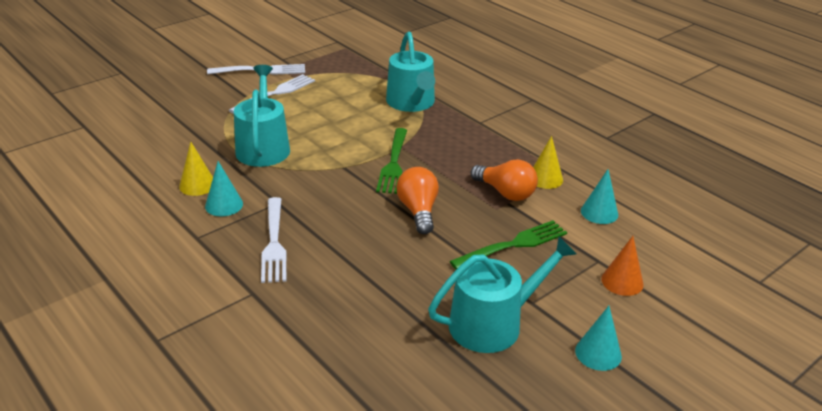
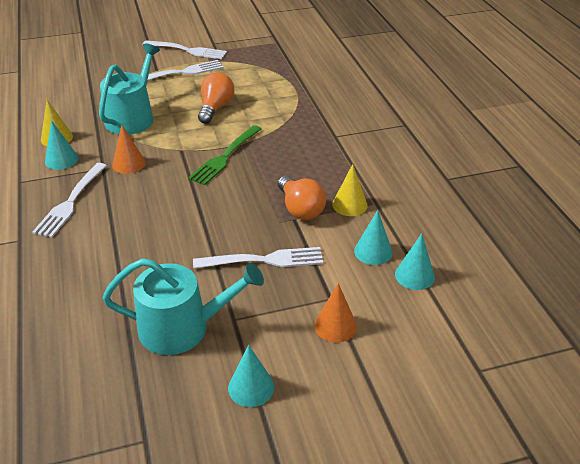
camera: 25 degrees right, 5 degrees up
turquoise watering can [386,31,435,112] -> none
orange light bulb [396,167,439,234] -> orange light bulb moved to [198,72,234,124]
green fork [450,221,567,270] -> white fork [193,247,323,269]
none -> orange cone [112,125,146,174]
none -> turquoise cone [395,233,435,290]

